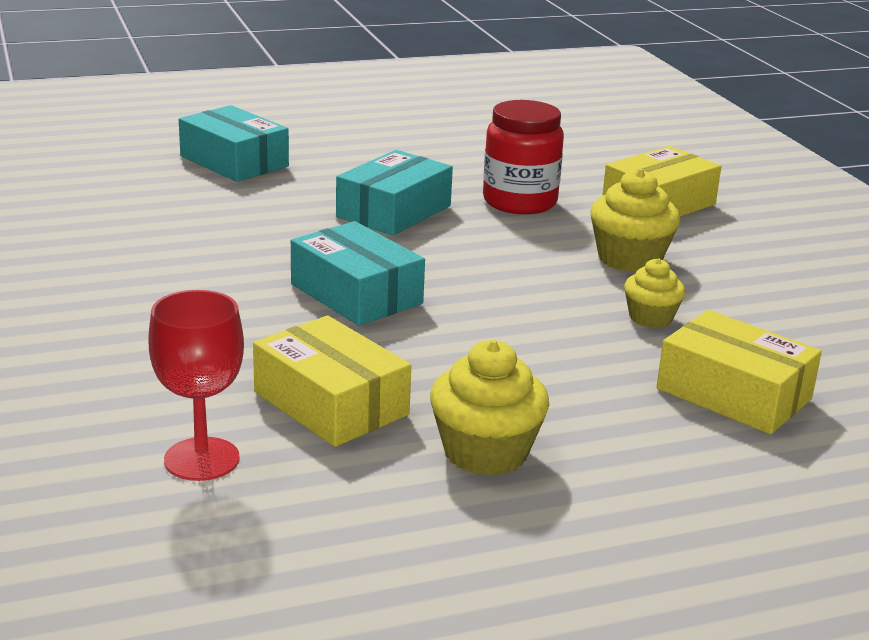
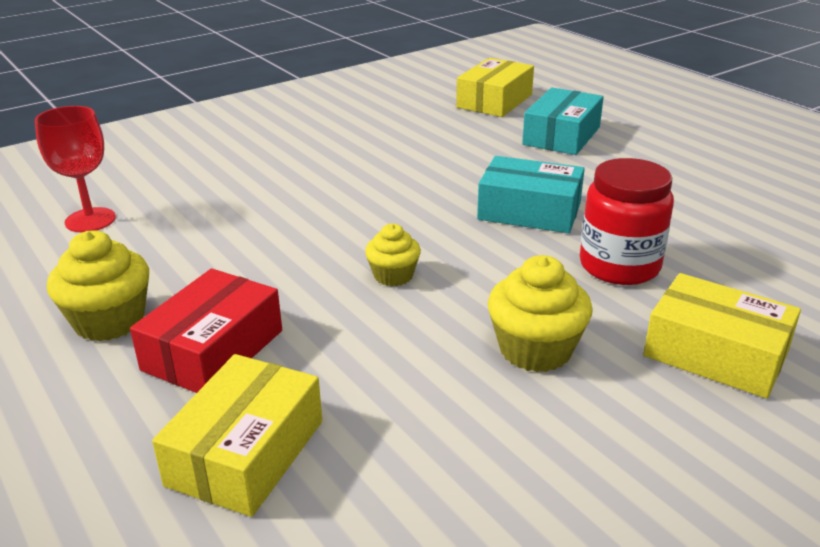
camera: 75 degrees right, 5 degrees up
yellow box [253,315,411,447] -> yellow box moved to [456,58,534,117]
turquoise box [291,221,425,326] -> none
yellow cupcake [624,258,685,328] -> yellow cupcake moved to [365,224,421,286]
none -> red box [130,268,282,393]

